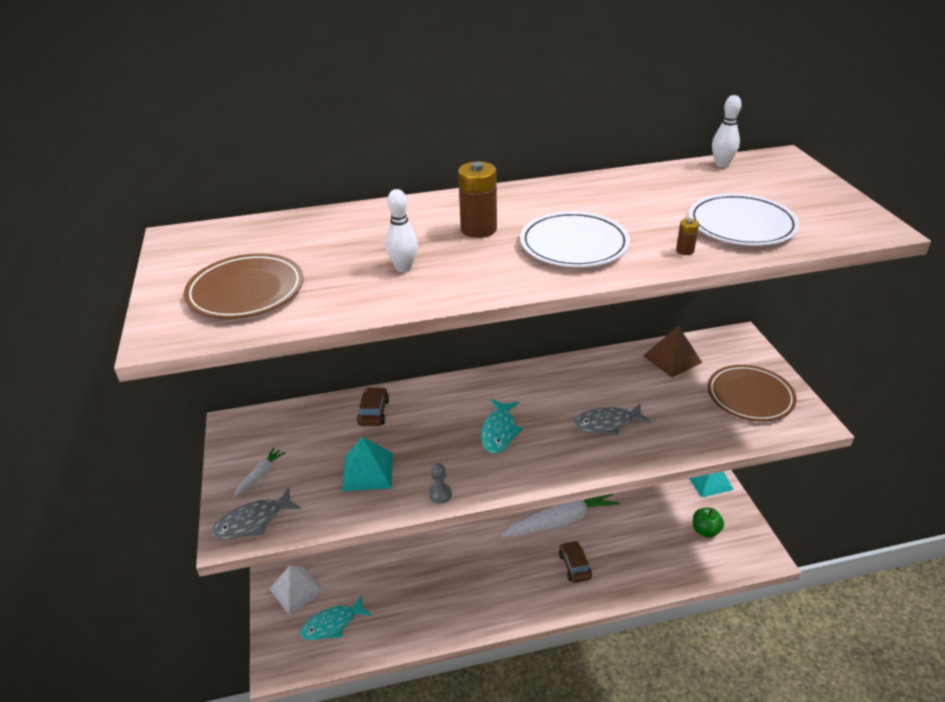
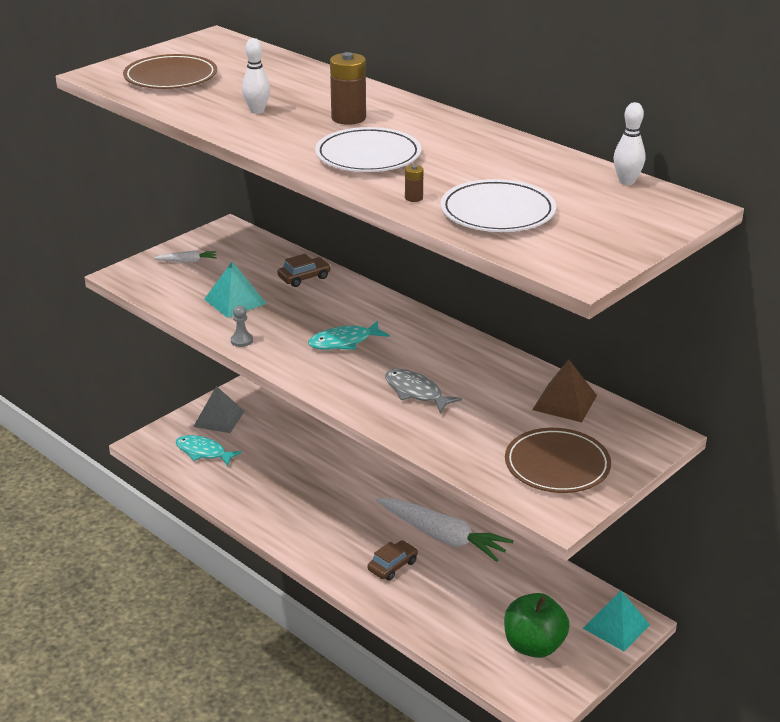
camera: 55 degrees right, 5 degrees down
grey fish [211,488,301,540] -> none
white pyramid [270,566,324,615] -> grey pyramid [193,386,245,433]
green apple [693,508,724,538] -> green apple [504,593,570,658], size x1.64

